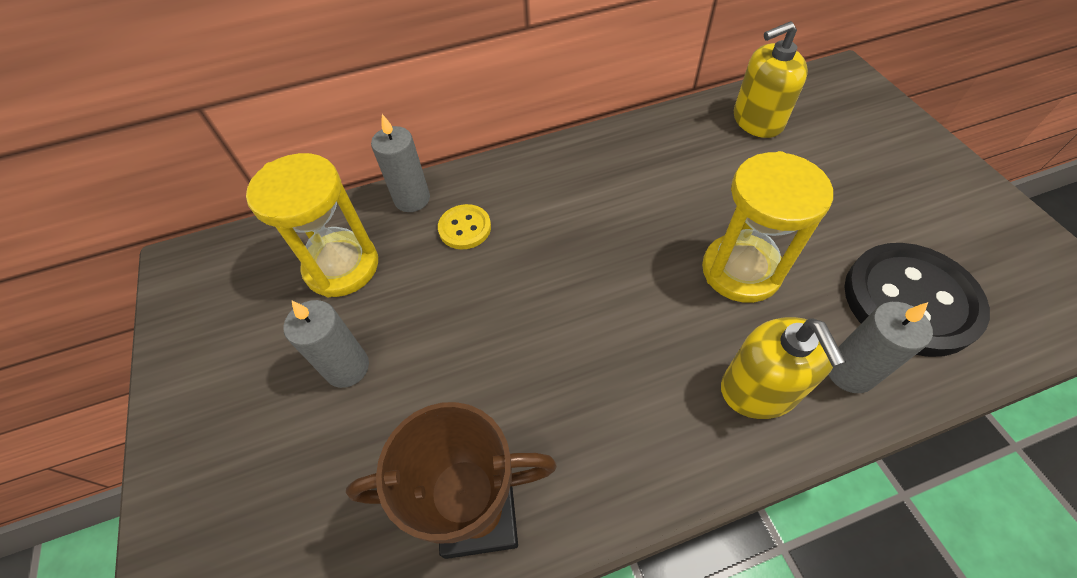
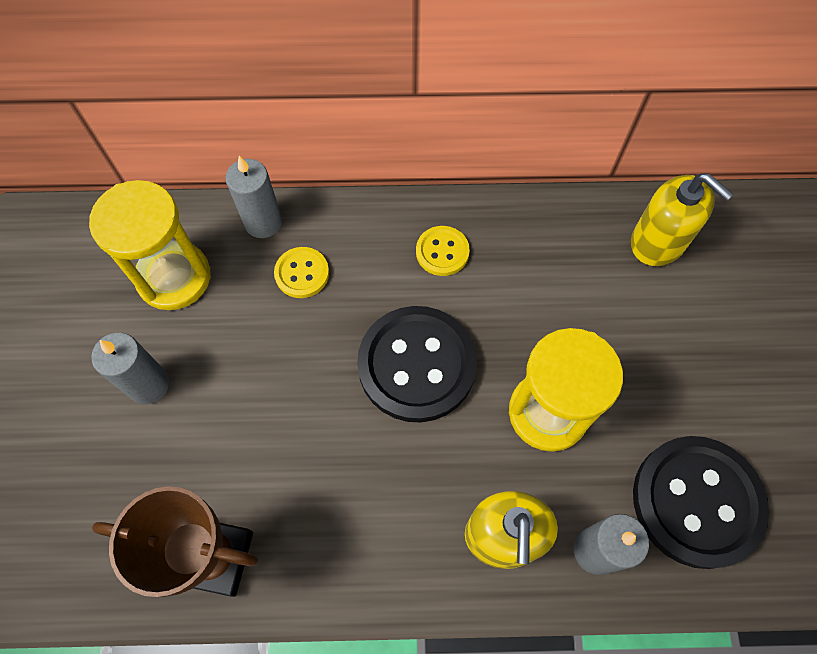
camera: 15 degrees right, 10 degrees up
yellow soap dispenser [734,21,808,138] -> yellow soap dispenser turned 135 degrees counterclockwise [631,173,733,266]
none -> black button [357,306,477,422]
none -> yellow button [416,226,470,276]

